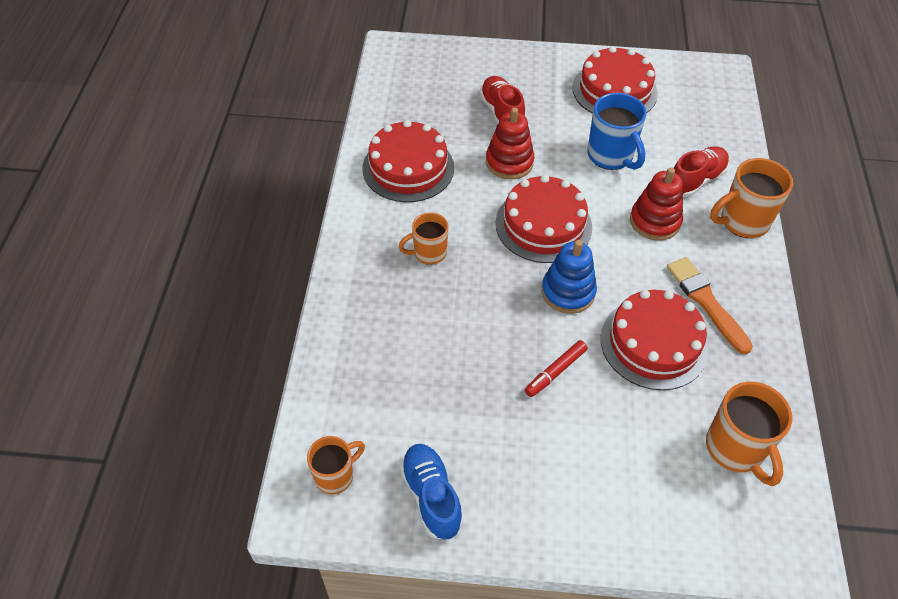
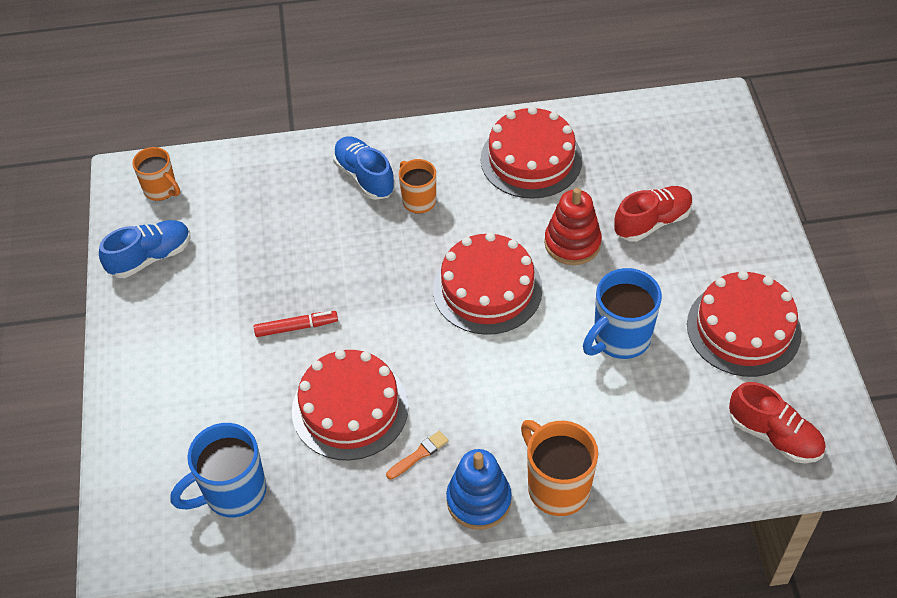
camera: 80 degrees right, 0 degrees up
red marker [525,340,588,397] -> red marker turned 135 degrees clockwise [254,311,338,337]
blue stacking toy [542,240,597,314] -> blue stacking toy moved to [446,449,512,530]
red stacking toy [630,168,683,241] -> none
orange brush [667,257,753,354] -> orange brush [386,431,448,479], size x0.51
red shoe [674,146,729,197] -> red shoe moved to [729,382,825,463]
orange mug [706,382,792,486] -> blue mug [170,423,266,517]
none -> blue shoe [333,136,395,200]

